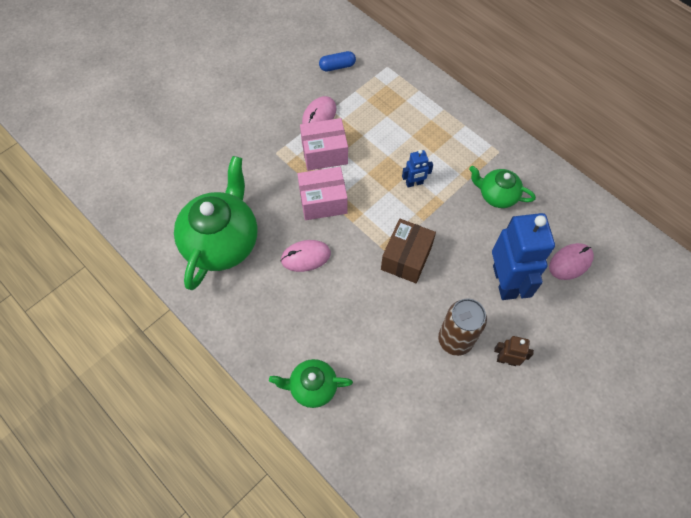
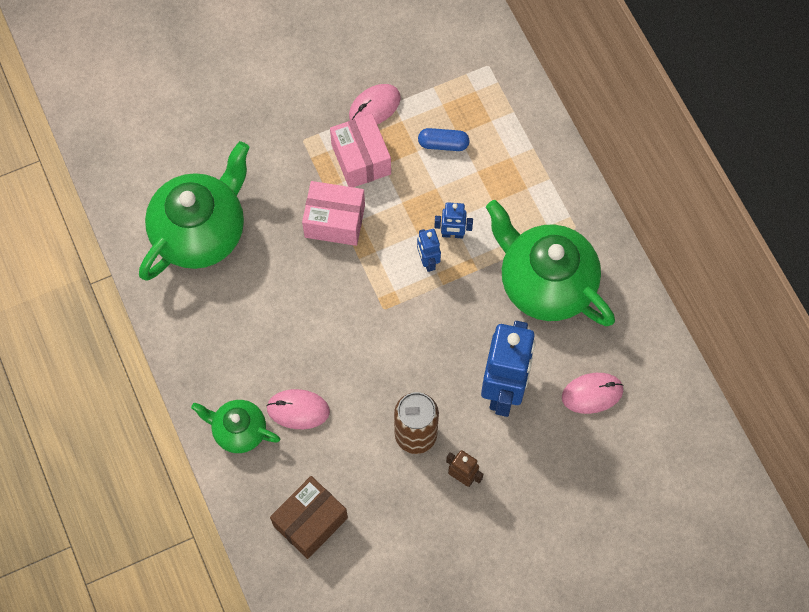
camera: 20 degrees right, 5 degrees up
pink mouse [281,240,331,272] -> pink mouse moved to [266,389,330,429]
pink box [300,118,348,171] -> pink box turned 60 degrees clockwise [330,114,391,187]
blue capsule [319,51,356,71] -> blue capsule moved to [418,128,470,151]
brown box [381,219,436,283] -> brown box moved to [270,476,348,559]
green teapot [469,166,536,208] -> green teapot [486,200,615,326], size x1.87
none -> blue robot [417,229,441,272]

